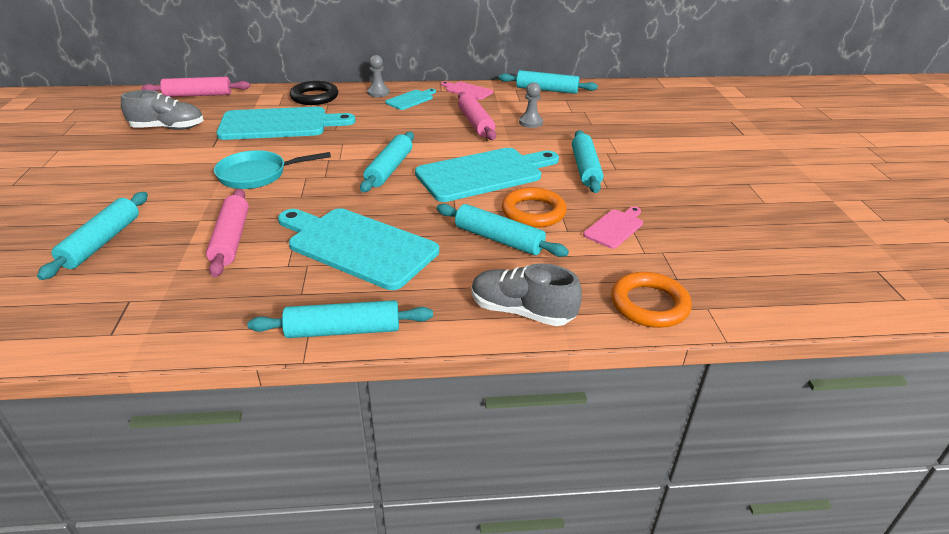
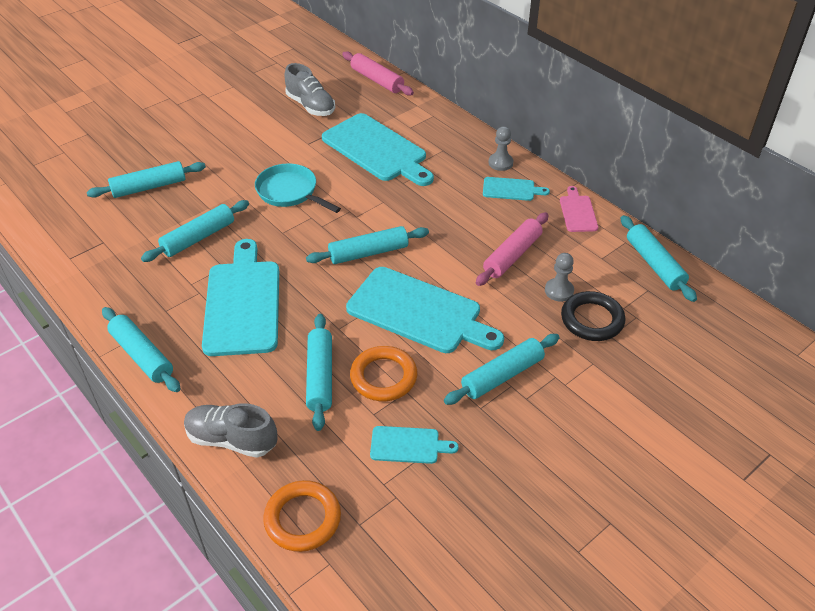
camera: 55 degrees right, 10 degrees up
pink rolling pin [206,189,249,277] -> turquoise rolling pin [141,200,249,262]
black ring [290,81,338,105] -> black ring moved to [561,291,626,341]
grey shoe [471,263,582,326] -> grey shoe turned 60 degrees counterclockwise [184,403,278,458]
pink cutting board [583,206,643,249] -> turquoise cutting board [370,426,459,464]

